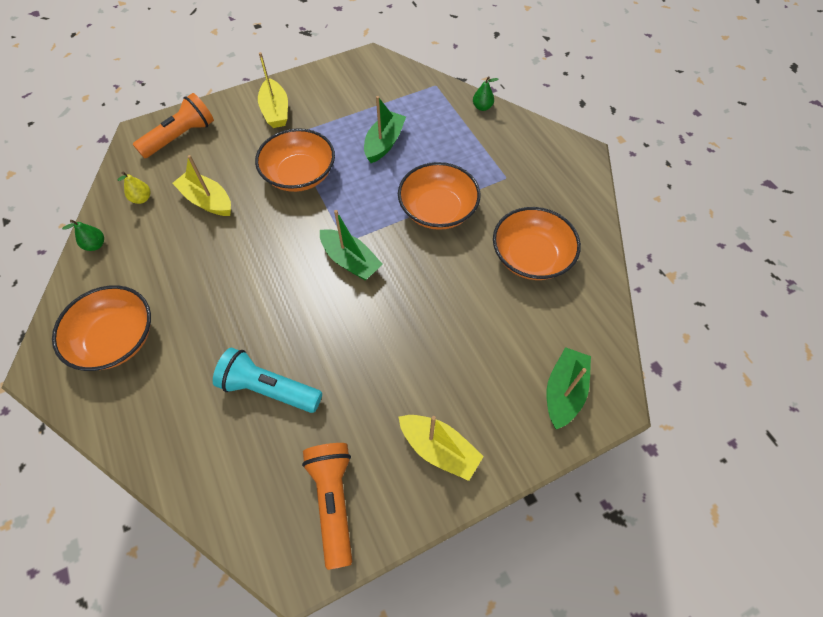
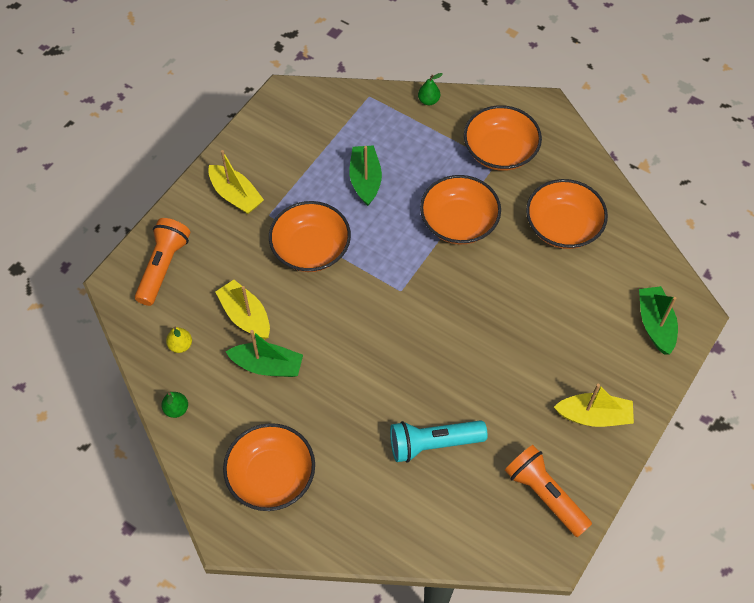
camera: 30 degrees left, 0 degrees up
yellow boat [172,155,231,216] -> yellow boat turned 45 degrees clockwise [215,280,270,339]
green boat [320,210,383,281] -> green boat moved to [226,330,303,377]
none -> orange bowl [464,105,542,171]

